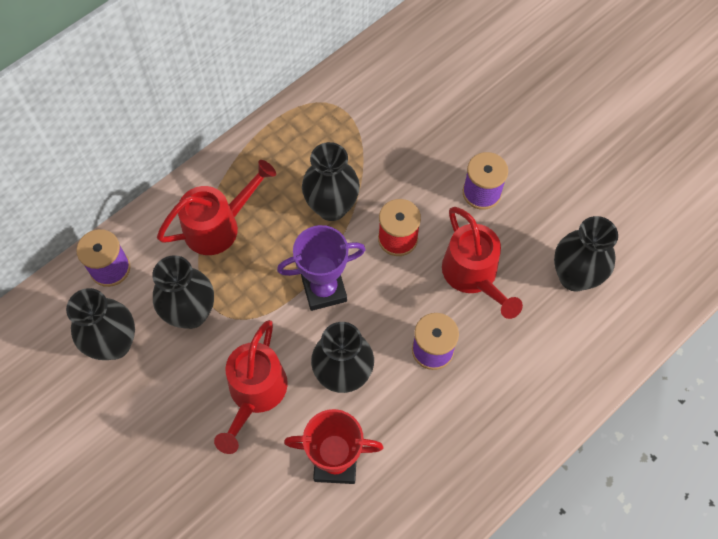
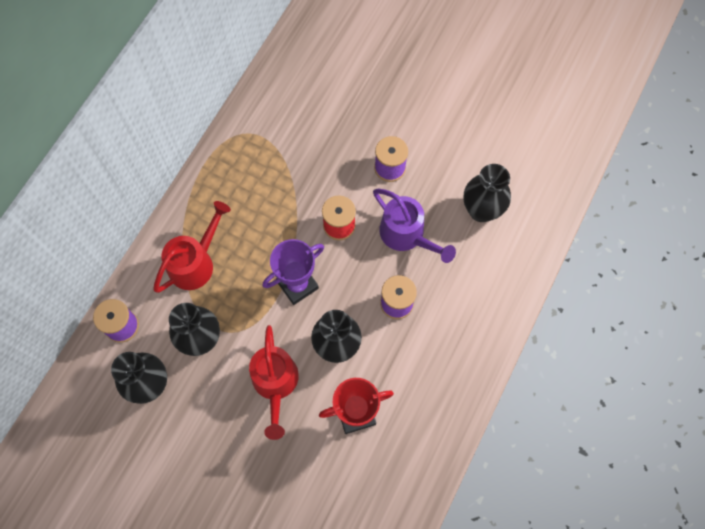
camera: 20 degrees left, 5 degrees up
black vase [302,142,360,221] -> none
red watering can [442,207,523,319] -> purple watering can [373,189,456,263]

